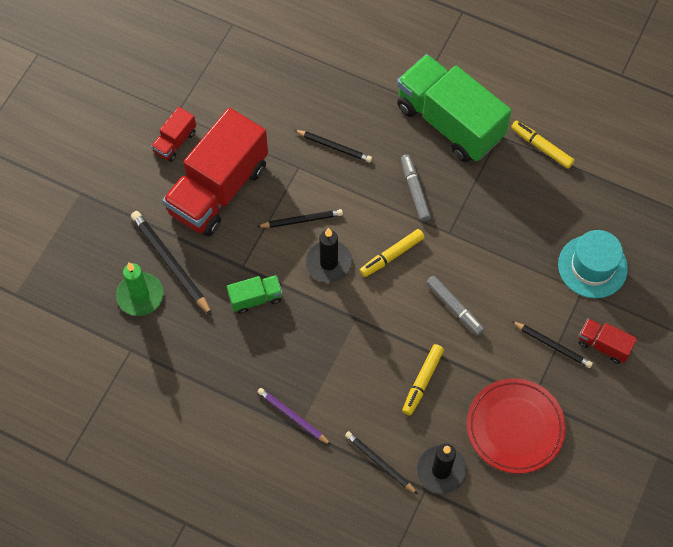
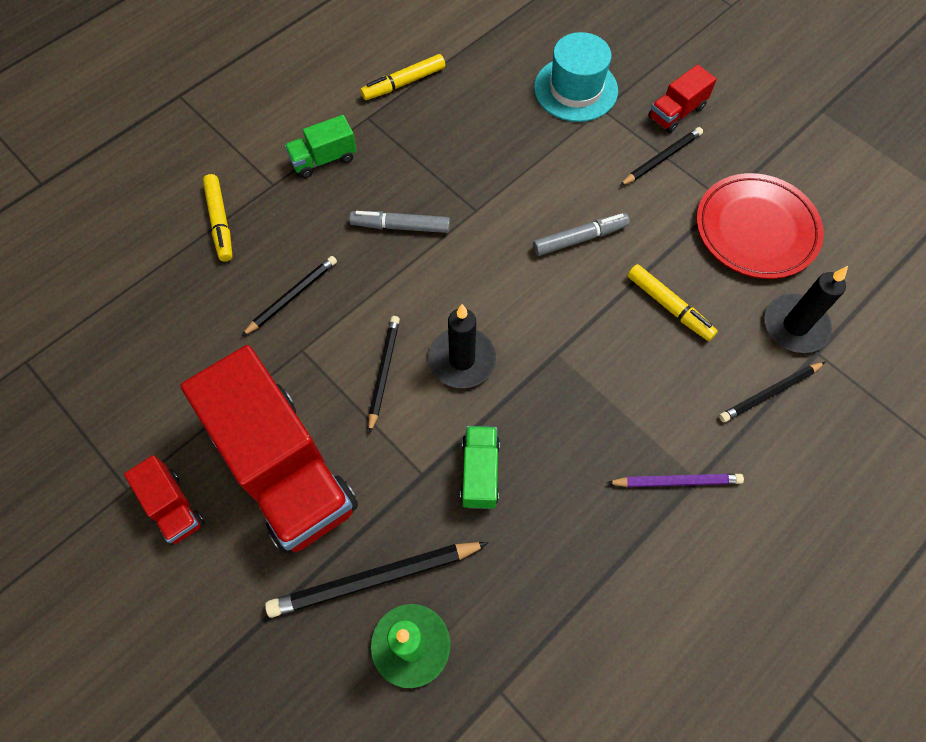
camera: 70 degrees left, 0 degrees up
purple pencil [257,388,331,445] -> purple pencil turned 150 degrees counterclockwise [606,474,744,487]
yellow marker [360,229,425,277] -> yellow marker moved to [203,174,233,261]
green truck [397,54,512,162] -> green truck [284,115,357,178], size x0.44

